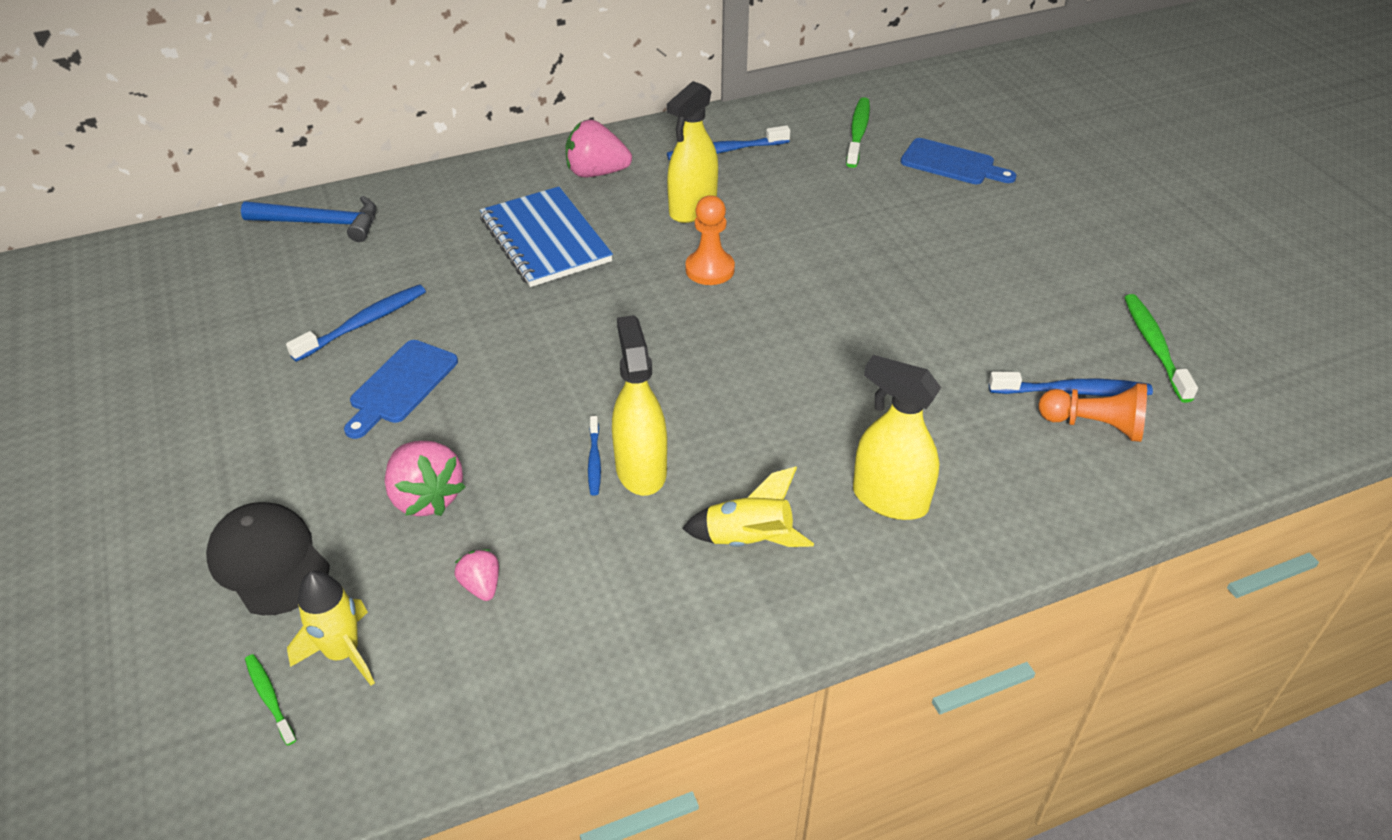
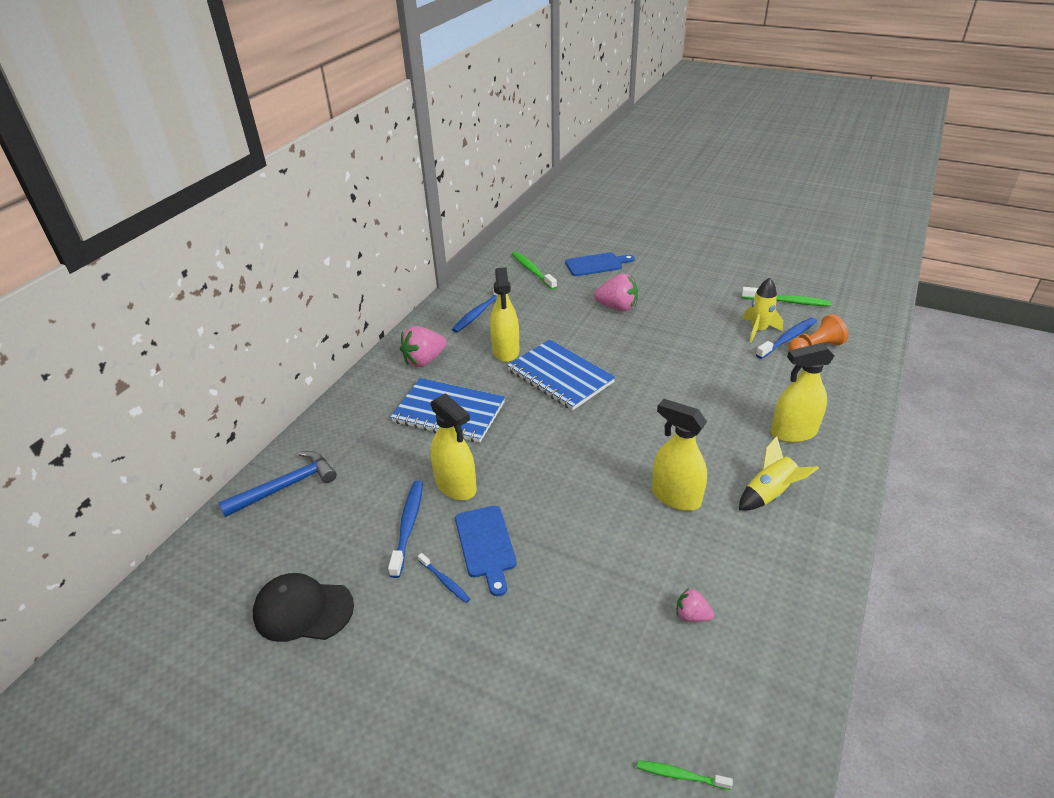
camera: 40 degrees left, 5 degrees down
black cap [206,502,330,615] -> black cap moved to [253,573,354,642]
yellow rocket [287,571,375,686] -> yellow rocket moved to [743,278,783,343]
pink strawberry [385,441,465,516] -> pink strawberry moved to [594,273,638,312]
blue toothbrush [588,416,601,495] -> blue toothbrush moved to [418,553,470,603]
orange pawn [685,195,735,285] -> blue notebook [507,339,615,410]
green toothbrush [1124,294,1198,403] -> green toothbrush turned 150 degrees clockwise [742,287,831,306]
none -> yellow spray bottle [431,393,477,500]

